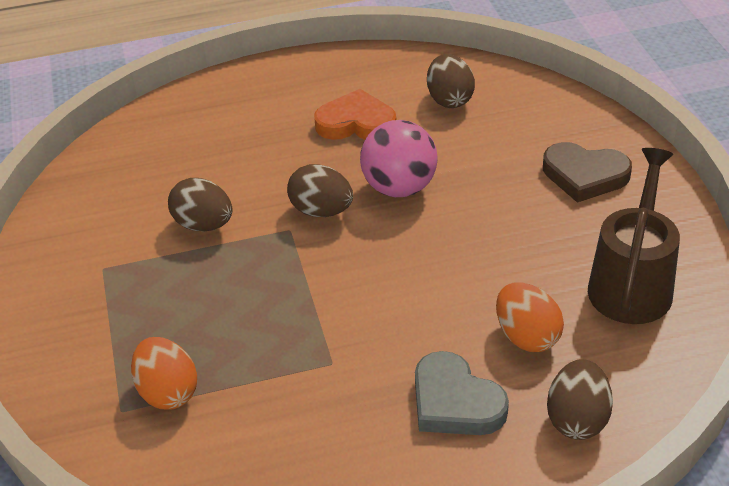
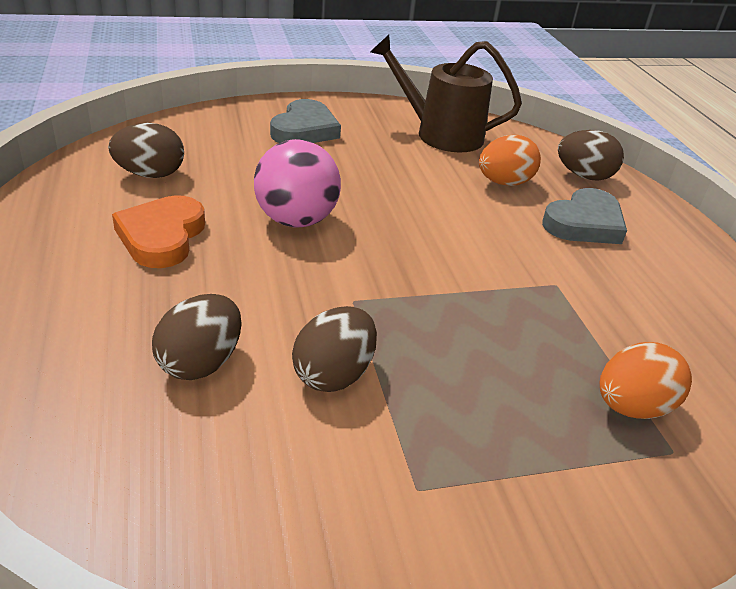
camera: 95 degrees left, 5 degrees down
brown egg [287,164,353,217] -> brown egg moved to [152,294,242,380]
brown heart [543,142,632,203] -> grey heart [270,99,341,143]

